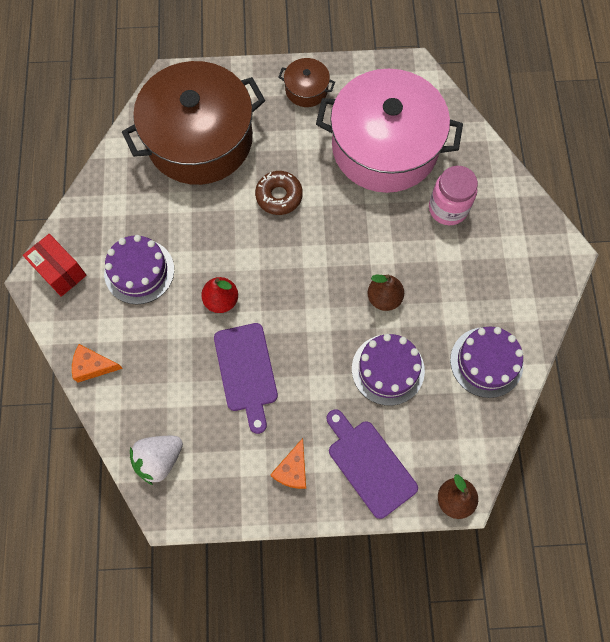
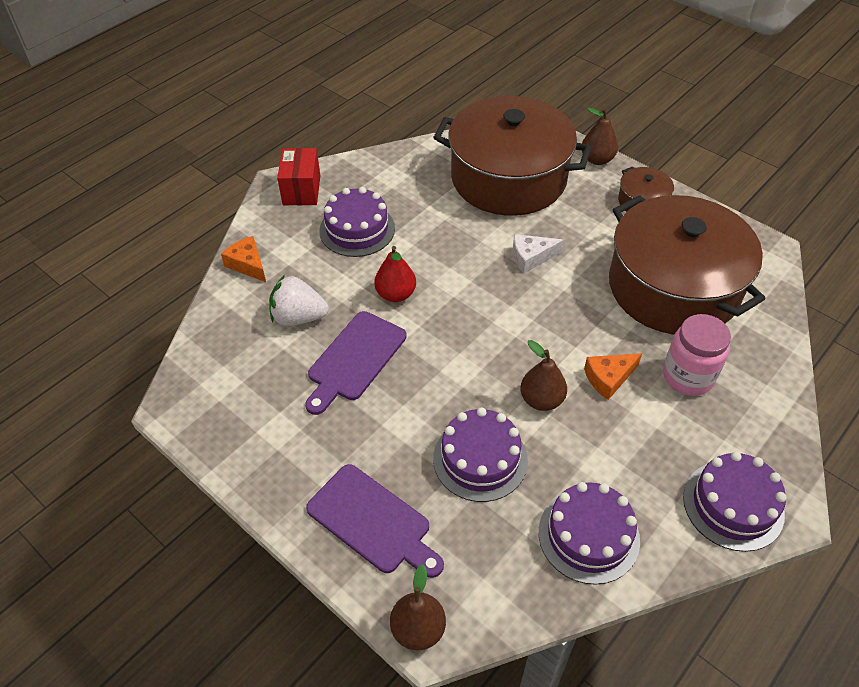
camera: 45 degrees right, 20 degrees down
white strawberry [130,436,183,485] -> white strawberry moved to [269,275,329,326]
brown donut [255,171,303,215] -> white cheese [513,234,564,273]
orange cheese [270,438,306,489] -> orange cheese moved to [584,353,642,400]
pink pot [316,69,463,193] -> brown pot [609,195,765,335]
purple cutting board [327,409,418,519] -> purple cutting board turned 120 degrees clockwise [306,464,444,578]
none -> brown pear [582,108,618,165]
none -> purple cake [683,452,787,552]

